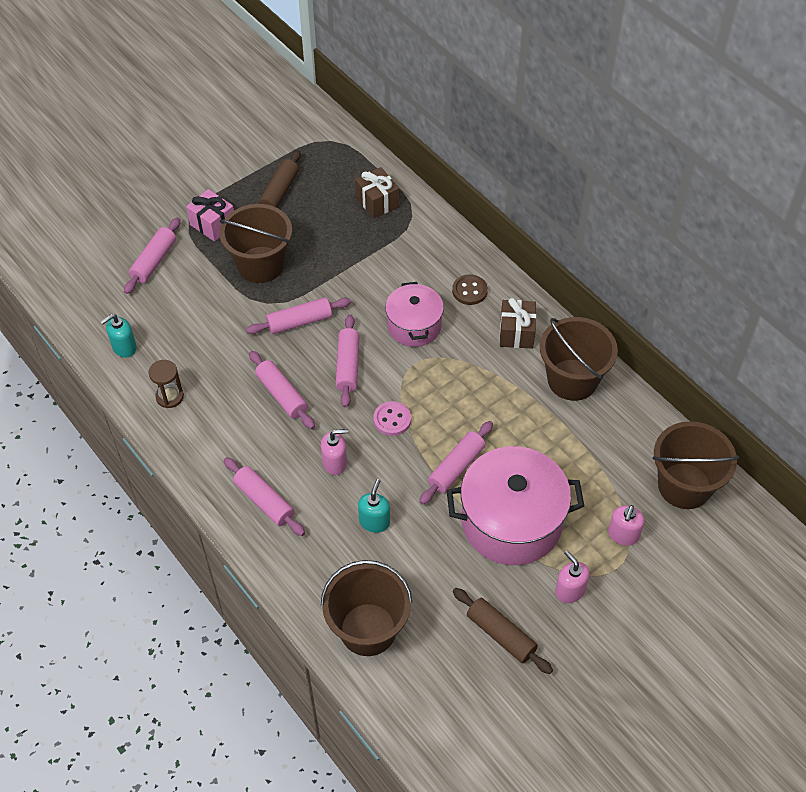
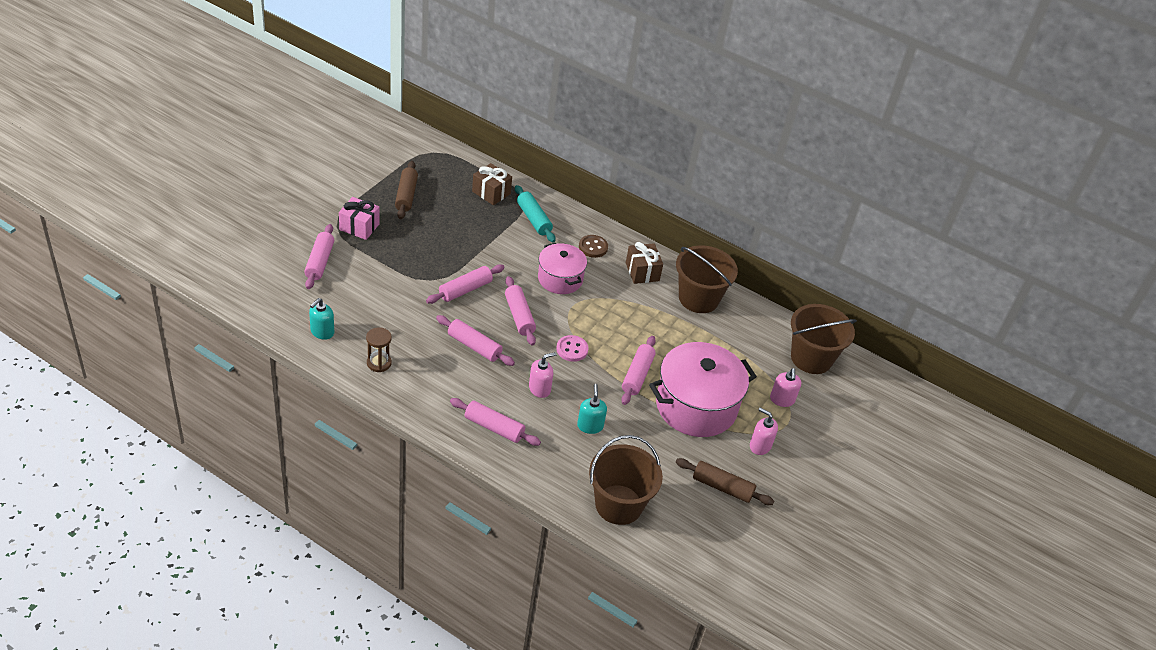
camera: 25 degrees left, 10 degrees down
brown bucket [219,204,292,283] -> none
none -> turquoise rolling pin [515,185,555,243]

